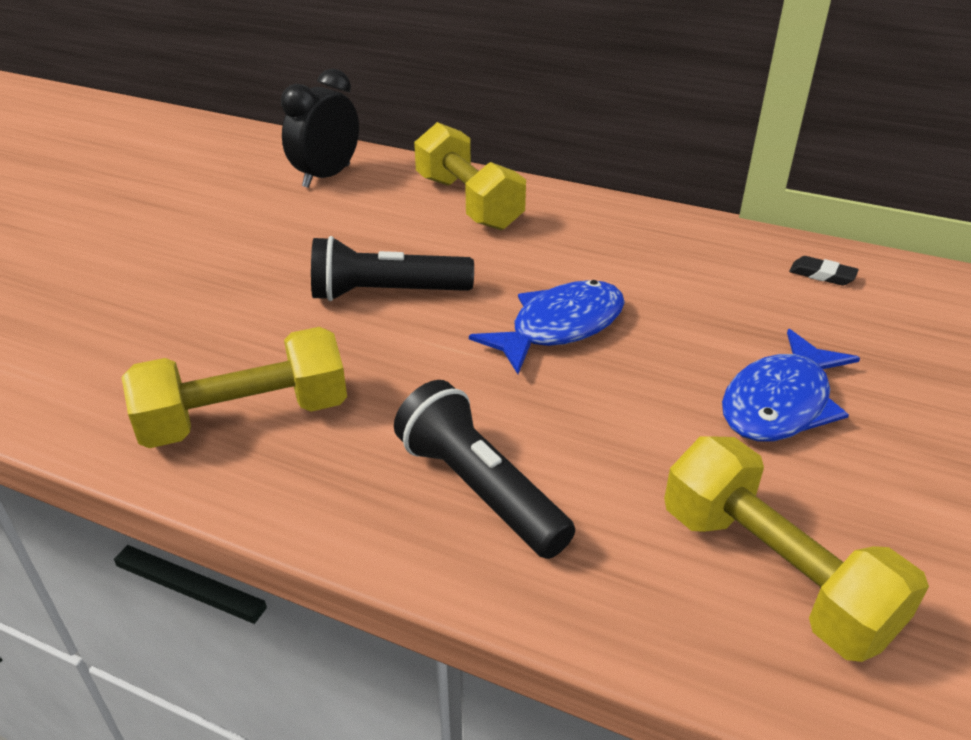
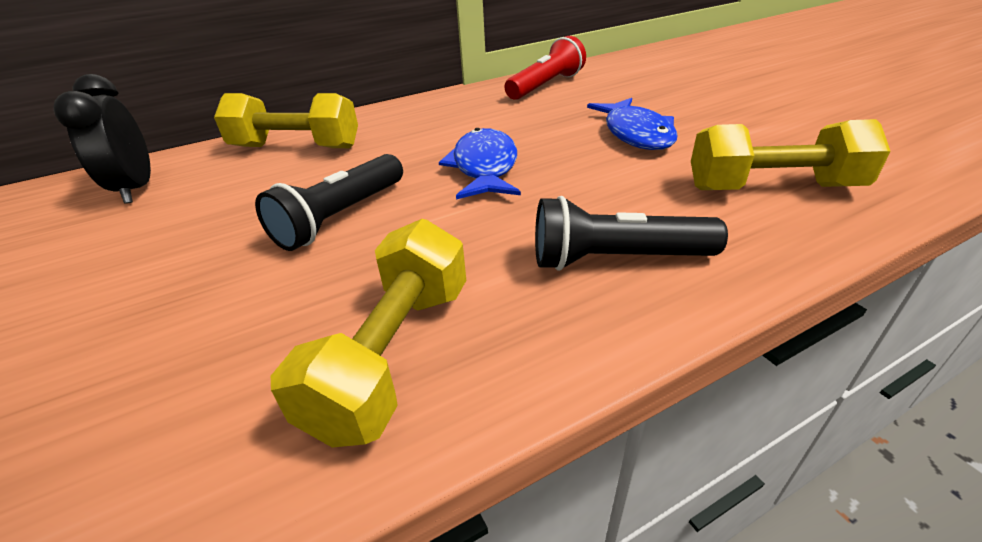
camera: 50 degrees left, 0 degrees up
black eraser [789,256,859,286] -> red flashlight [505,36,586,100]

